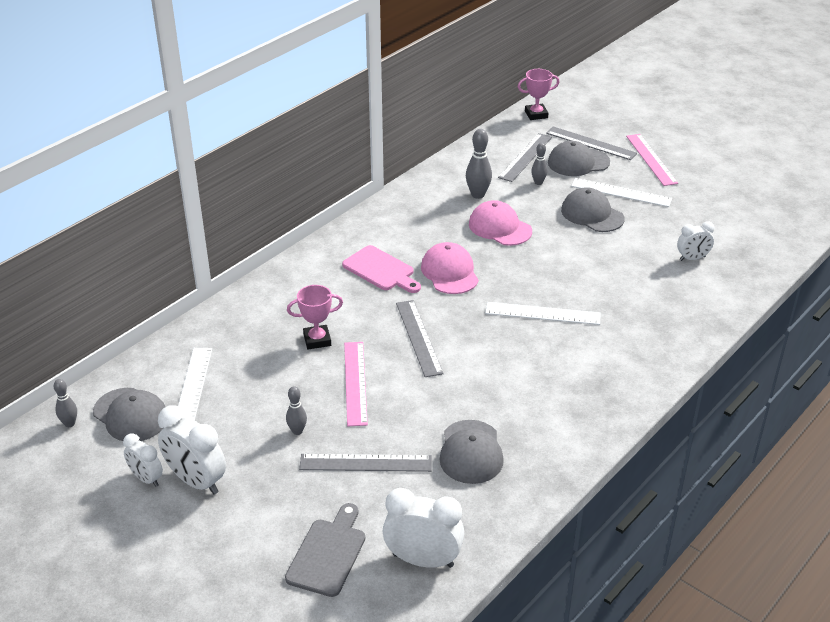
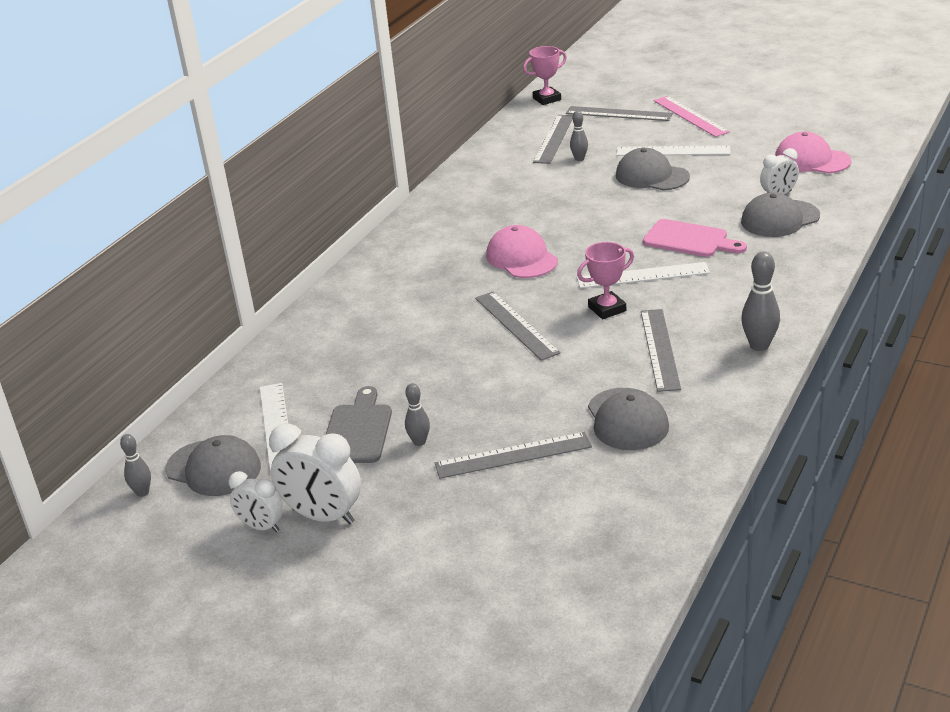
camera: 10 degrees left, 5 degrees down
grey cutting board [285,503,365,597] -> grey cutting board moved to [326,386,392,463]
pink trophy [287,285,343,349] -> pink trophy moved to [577,242,634,319]
pink cutting board [342,245,421,293] -> pink cutting board moved to [643,219,747,257]
pink ruler [344,342,368,426] -> none
white clock [383,488,464,568] -> none
grey bowling pin [466,129,492,199] -> grey bowling pin moved to [741,251,780,351]
pink cap [469,200,532,246] -> pink cap moved to [775,132,852,174]
grey cap [548,141,610,176] -> grey cap moved to [741,192,820,237]
none -> grey ruler [641,309,681,392]

